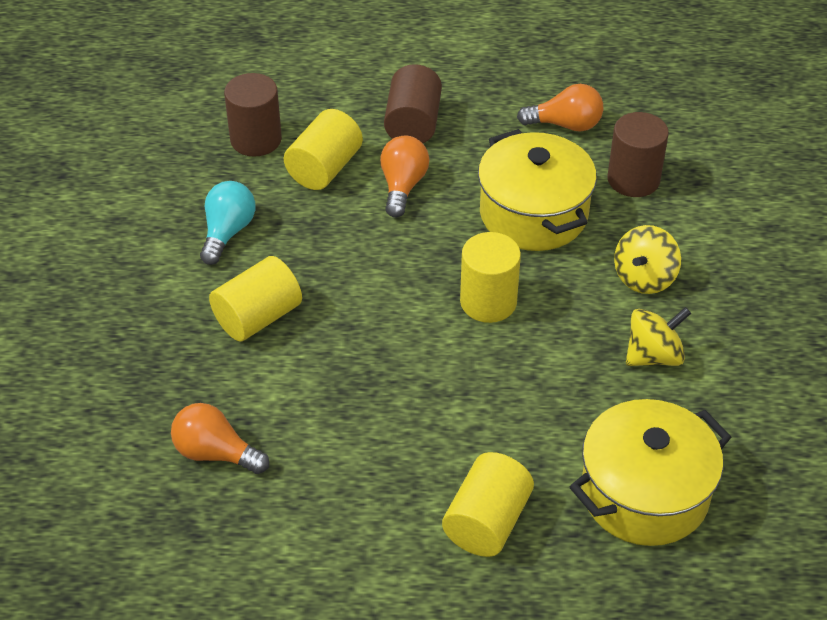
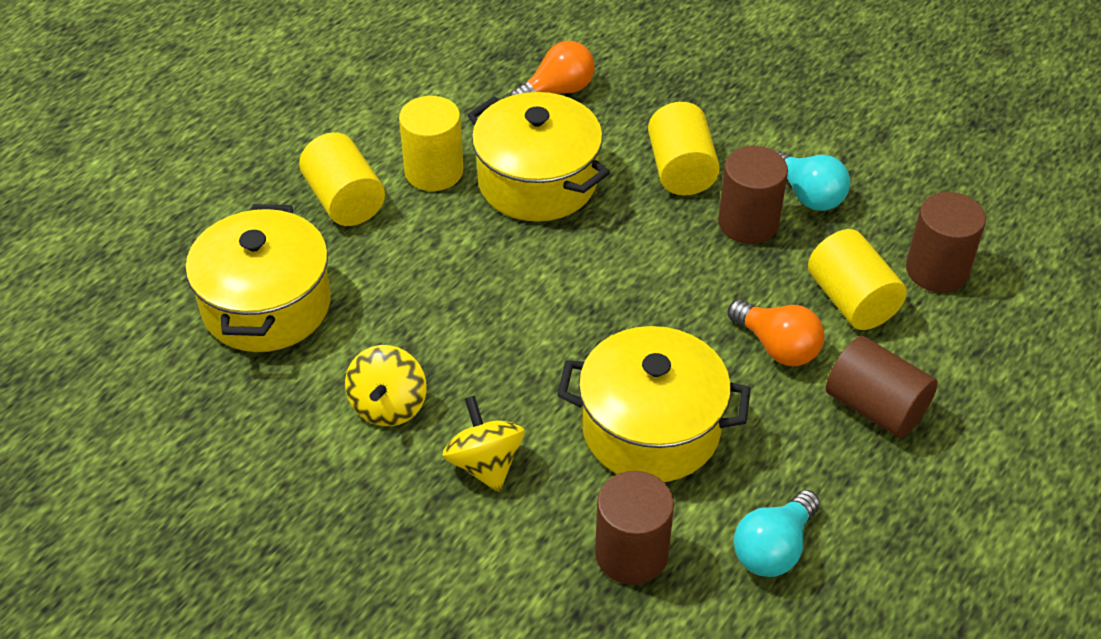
camera: 125 degrees right, 0 degrees up
yellow cylinder [460,232,521,323] -> yellow cylinder moved to [399,96,463,191]
orange light bulb [517,84,603,132] -> turquoise light bulb [734,490,820,577]
none -> yellow pot [468,92,610,222]
none -> brown cylinder [718,146,788,244]

